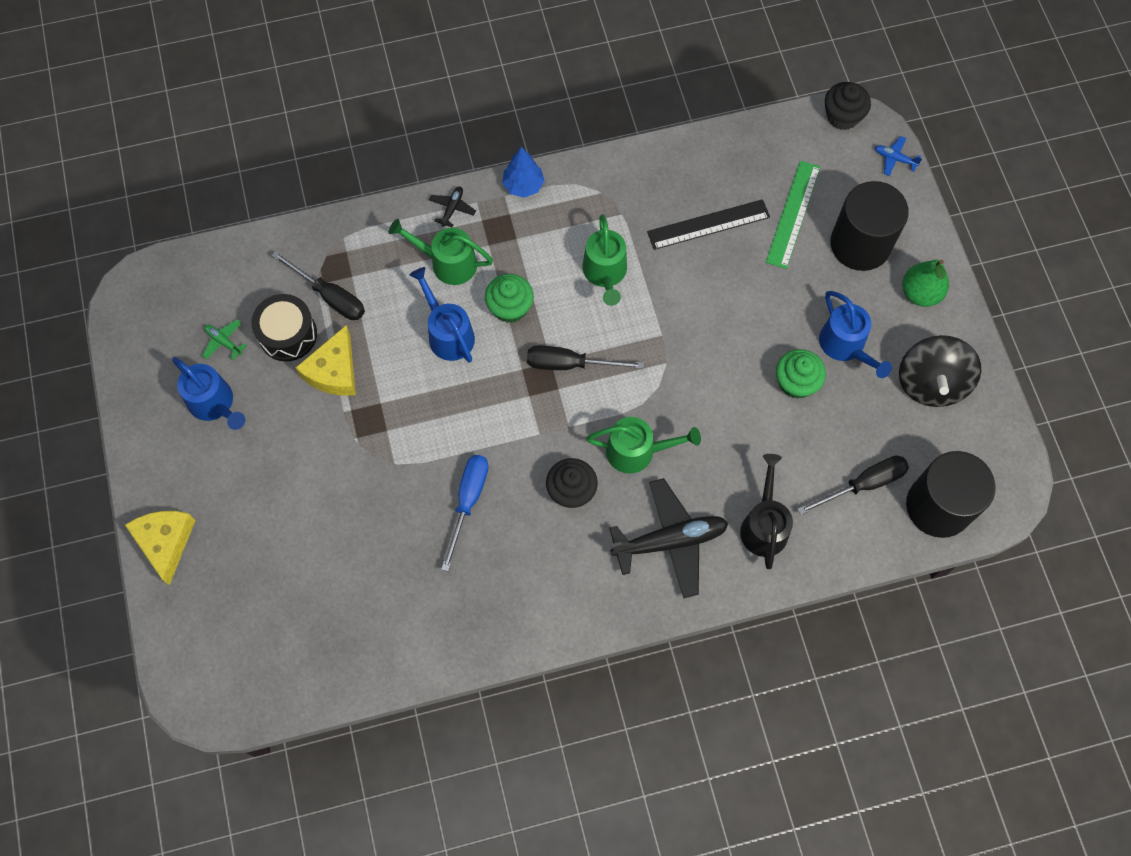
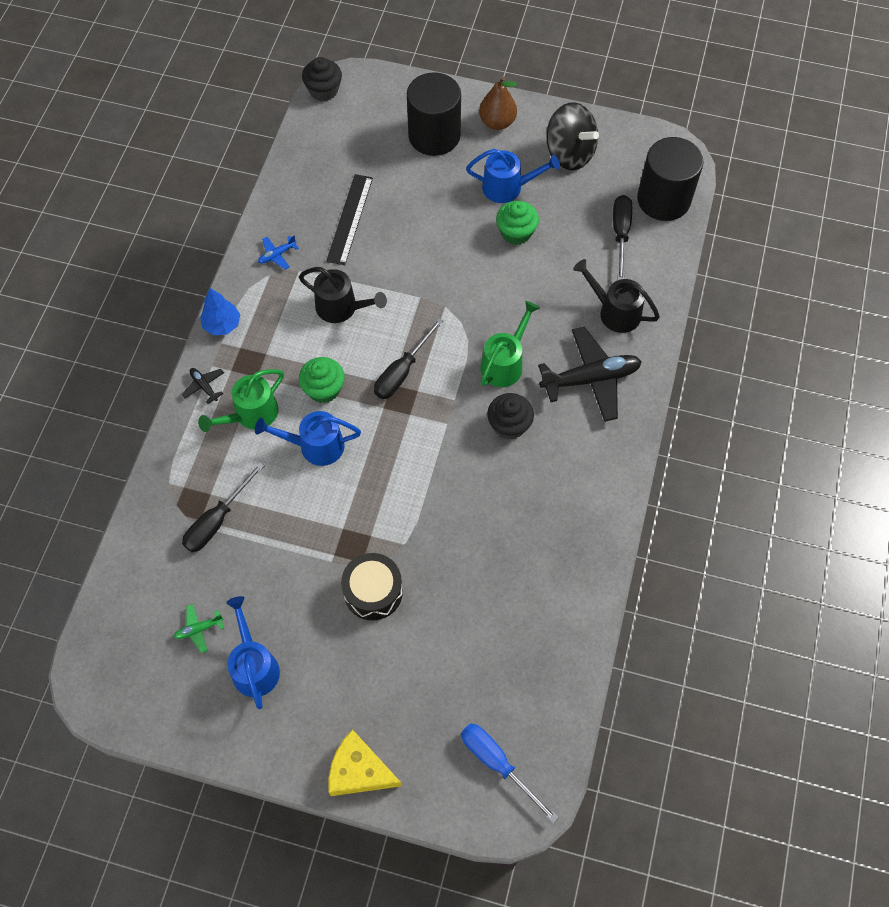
camera: 60 degrees left, 5 degrees down
blue watering can [172,357,245,430] -> blue watering can turned 90 degrees counterclockwise [226,596,280,709]
black drum [251,294,317,362] -> black drum moved to [341,553,403,621]
black screwdriver [271,251,365,320] -> black screwdriver turned 150 degrees clockwise [182,462,265,553]
yellow cheese [295,325,356,396] -> none
blue screwdriver [441,455,489,571] -> blue screwdriver moved to [461,723,559,823]
green watering can [582,214,627,306] -> black watering can [299,267,387,323]
black plane [609,478,728,599] -> black plane turned 60 degrees clockwise [538,327,642,422]
green ruler [766,161,820,269] -> none
blue plane [875,136,922,176] -> blue plane moved to [258,235,299,270]
green pear [902,260,949,307] -> brown pear [479,77,517,130]

